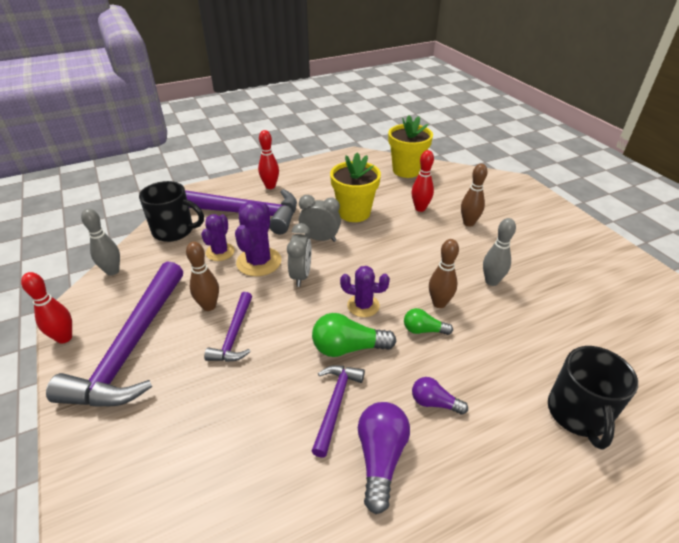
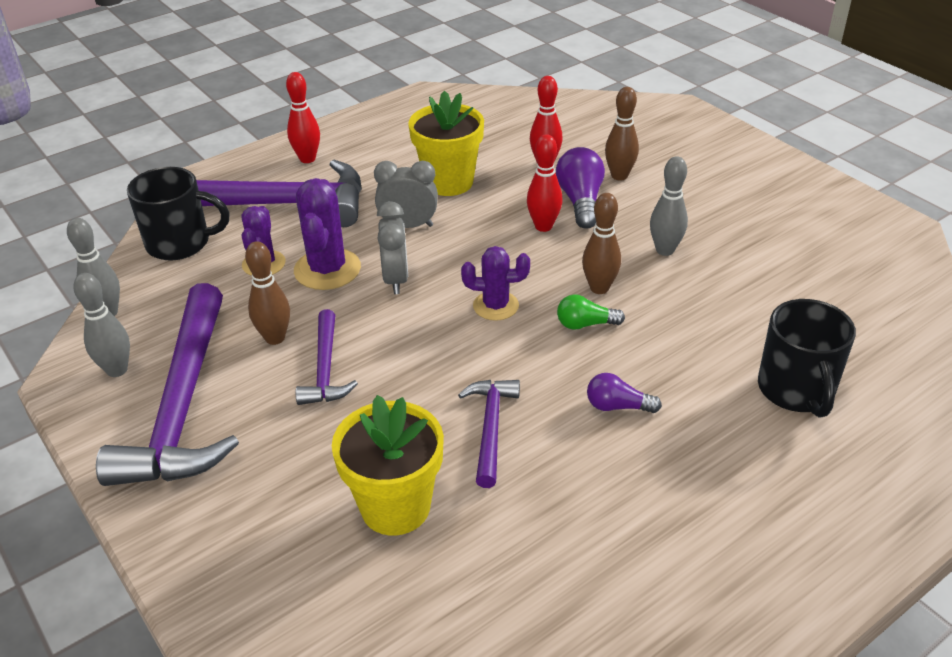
camera: 10 degrees left, 0 degrees up
red bowling pin [21,272,72,344] -> red bowling pin moved to [527,134,562,232]
green light bulb [312,313,396,357] -> none
purple light bulb [358,402,410,514] -> purple light bulb moved to [556,147,605,229]
yellow flower pot [388,115,433,178] -> yellow flower pot moved to [332,395,444,535]
none -> grey bowling pin [73,273,130,377]

